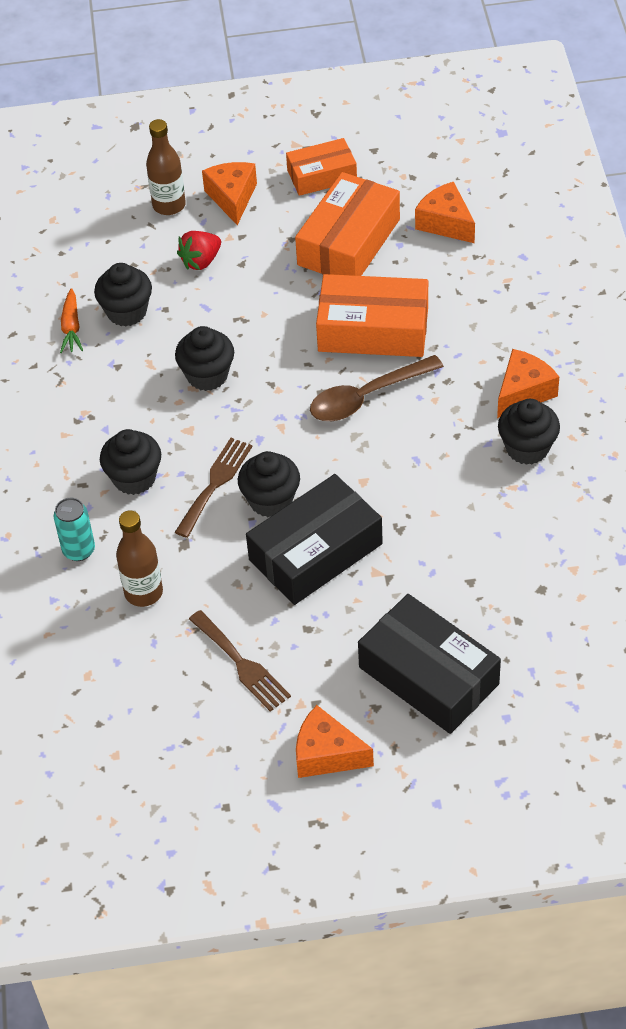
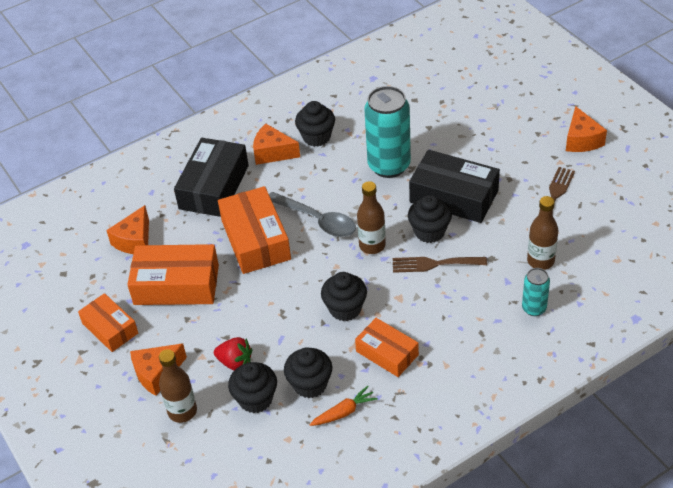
camera: 115 degrees left, 5 degrees down
black cupcake [100,429,161,495] -> black cupcake moved to [228,362,277,413]
brown spoon [310,355,444,421] -> grey spoon [269,192,356,237]
black box [358,594,501,734] -> black box moved to [174,138,249,217]
none -> orange box [355,318,419,377]
none -> brown bottle [357,181,386,254]
none -> turquoise can [364,86,411,178]

